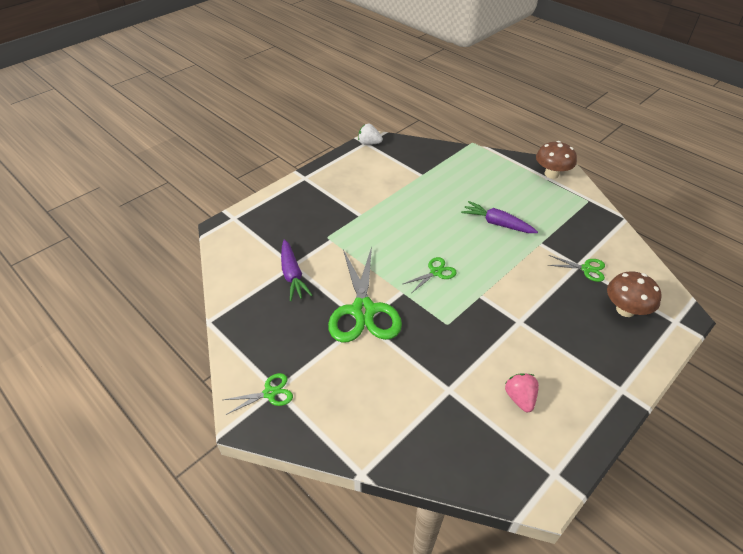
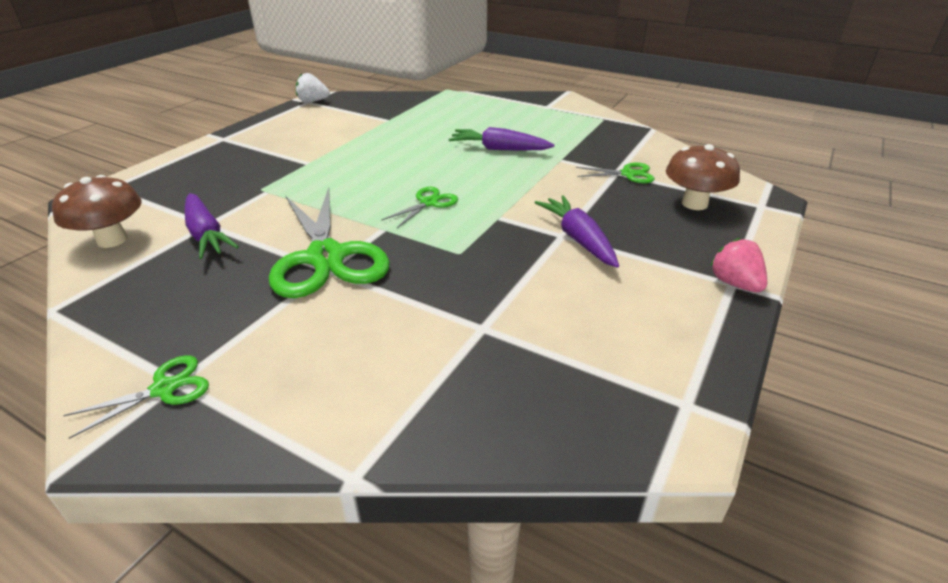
camera: 15 degrees left, 10 degrees down
pink strawberry [505,373,539,412] -> pink strawberry moved to [710,238,767,292]
brown mushroom [536,141,577,179] -> brown mushroom moved to [52,175,142,248]
none -> purple carrot [535,195,619,268]

